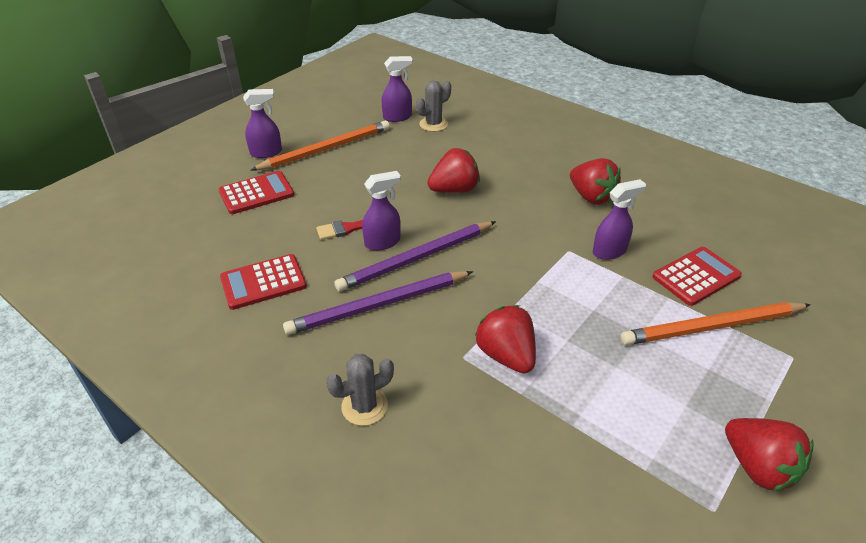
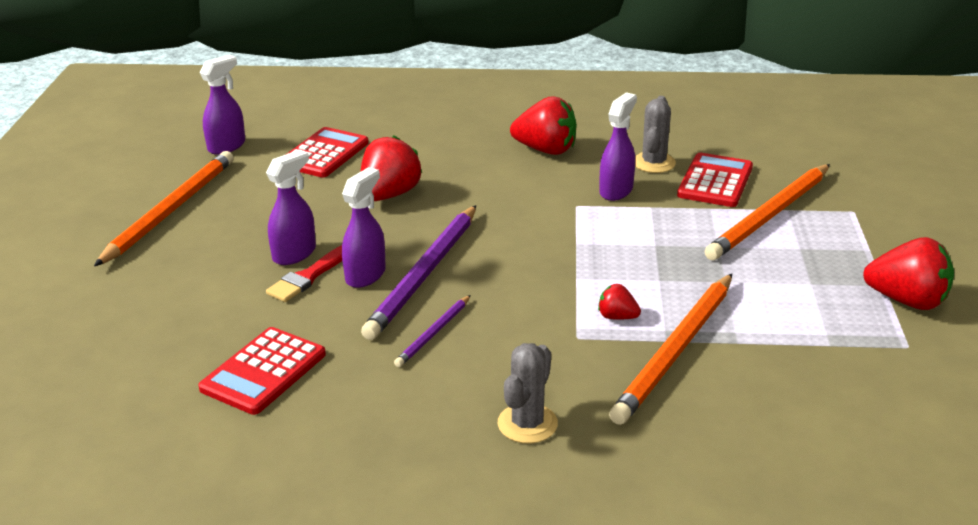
camera: 35 degrees left, 10 degrees down
red calculator [219,171,294,214] -> red calculator moved to [287,127,369,177]
purple spray bottle [243,89,282,158] -> purple spray bottle moved to [266,149,316,265]
purple pencil [283,271,473,335] -> purple pencil [394,295,471,367], size x0.50
grey cactus [416,81,451,132] -> grey cactus moved to [635,96,676,173]
red strawberry [475,305,536,373] -> red strawberry [598,284,641,320], size x0.50
none -> orange pencil [609,274,732,425]

